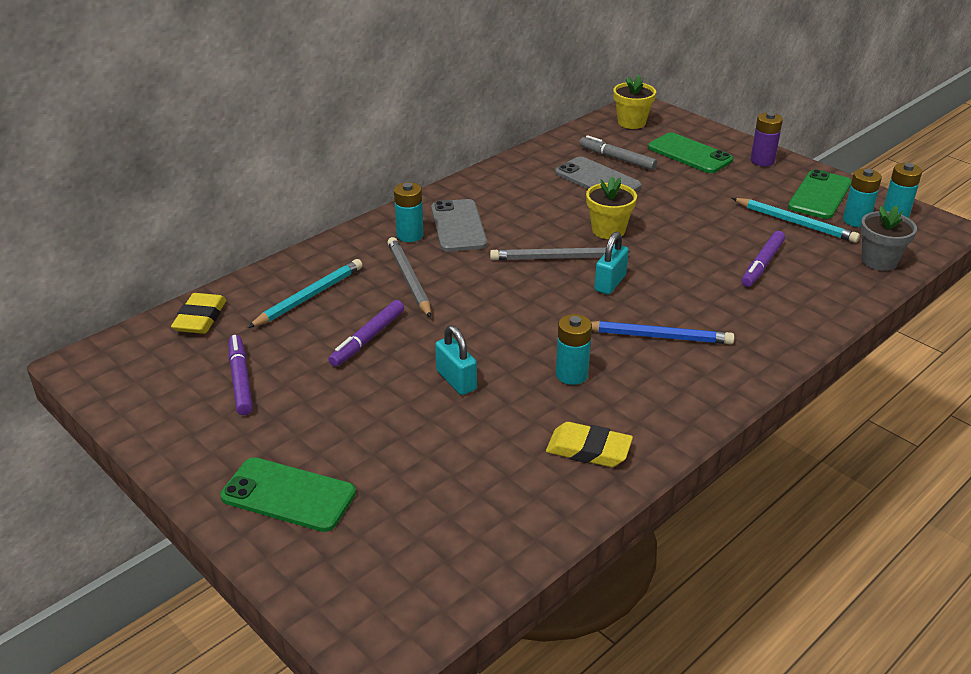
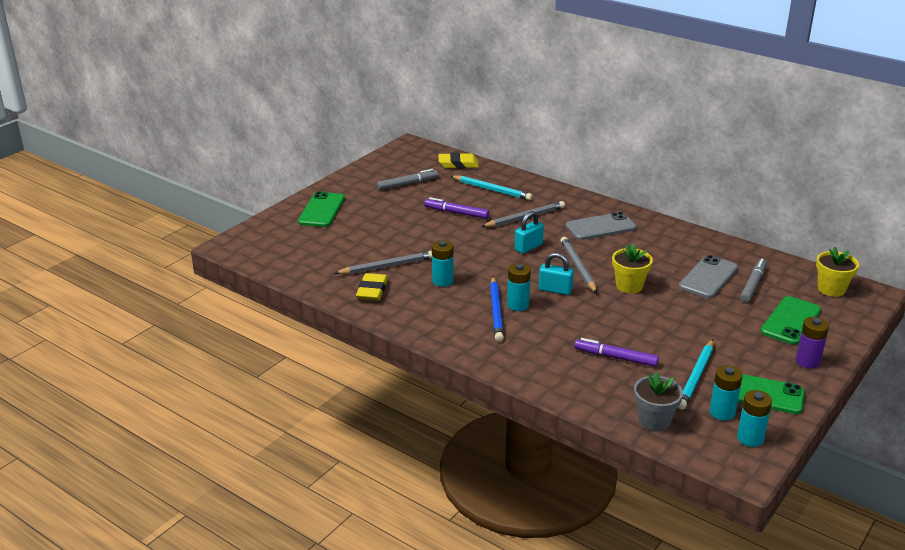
camera: 80 degrees right, 5 degrees down
purple marker [229,335,253,415] -> grey marker [377,169,438,190]
turquoise battery [394,182,424,242] -> turquoise battery moved to [507,263,531,311]
turquoise padlock [435,325,477,395] -> turquoise padlock moved to [515,211,544,254]
none -> grey pencil [334,251,432,274]

